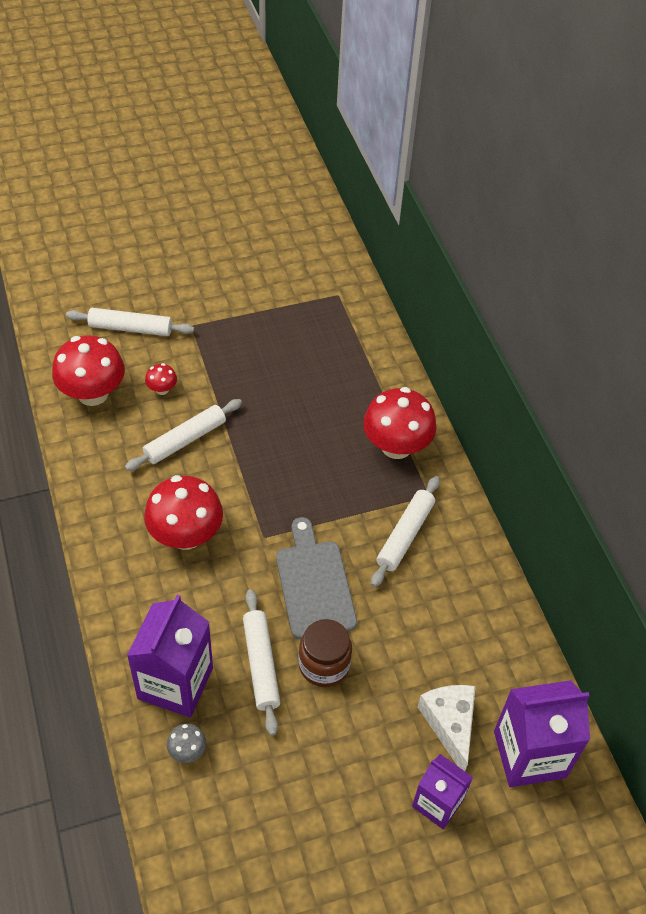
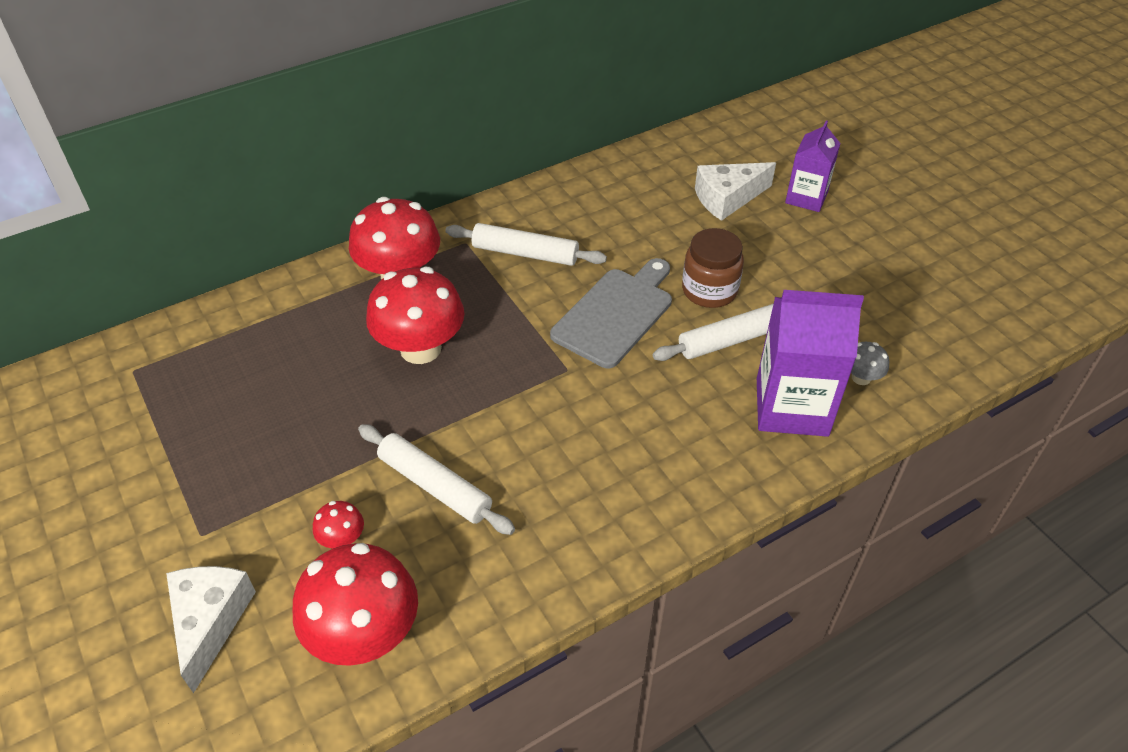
camera: 100 degrees left, 5 degrees down
white rolling pin [66,308,194,336] -> white cheese [166,566,256,694]
red mushroom [144,475,223,550] -> red mushroom moved to [366,267,464,364]
grey cutting board [276,517,357,639] -> grey cutting board turned 150 degrees clockwise [550,258,672,368]
purple carton [494,680,590,787] -> none

